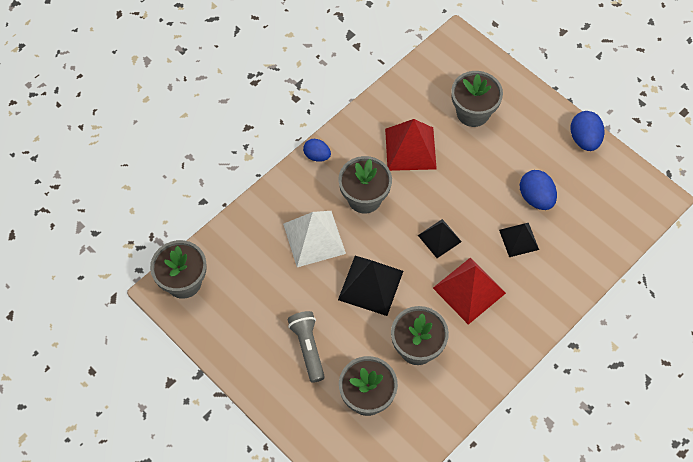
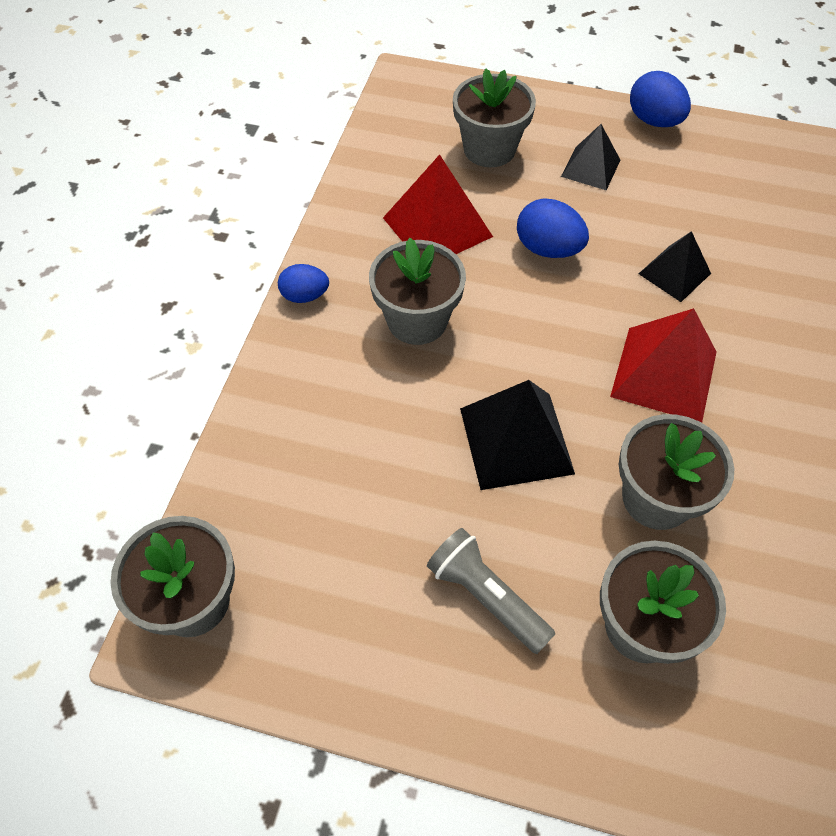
camera: 30 degrees left, 5 degrees down
white pyramid [283,211,346,267] -> none
black pyramid [418,219,462,258] -> black pyramid moved to [561,124,620,190]
blue egg [520,170,557,210] -> blue egg moved to [517,198,589,258]

